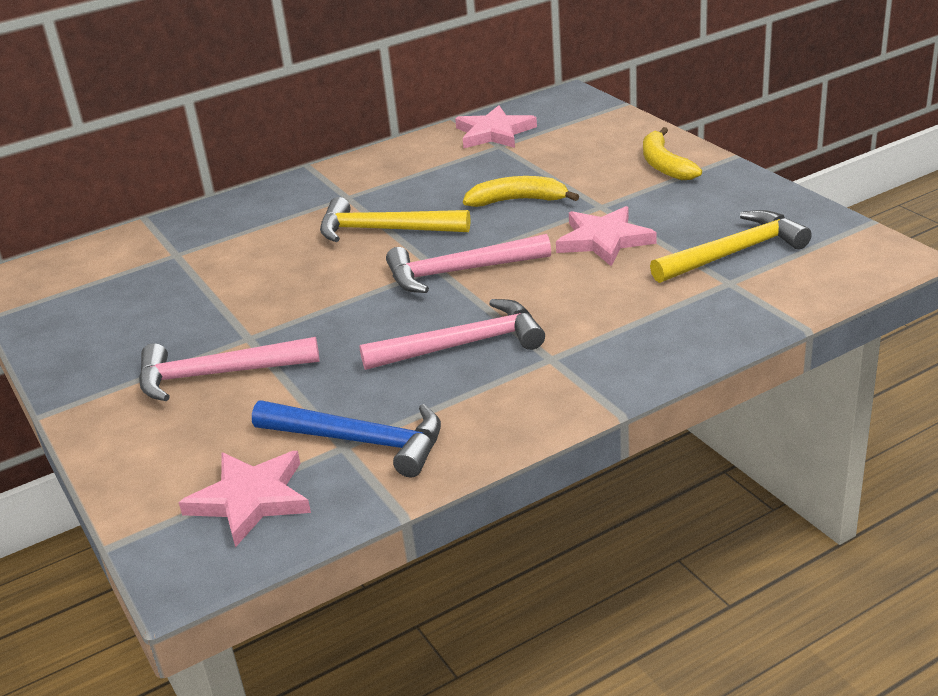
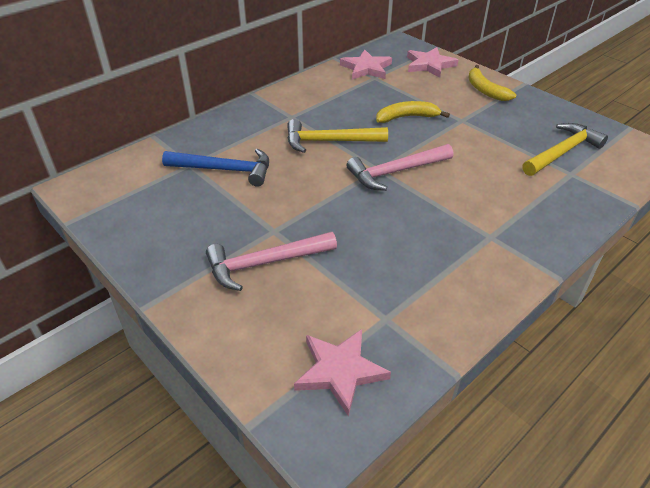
camera: 15 degrees left, 10 degrees up
blue hammer [252,401,441,478] -> blue hammer moved to [162,149,269,187]
pink hammer [359,299,545,370] -> none
pink star [556,206,656,266] -> pink star moved to [407,47,458,78]

